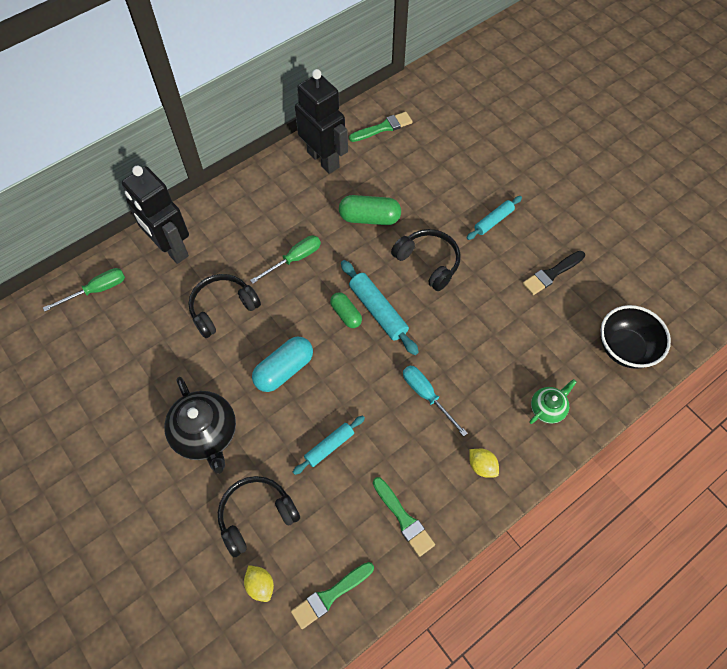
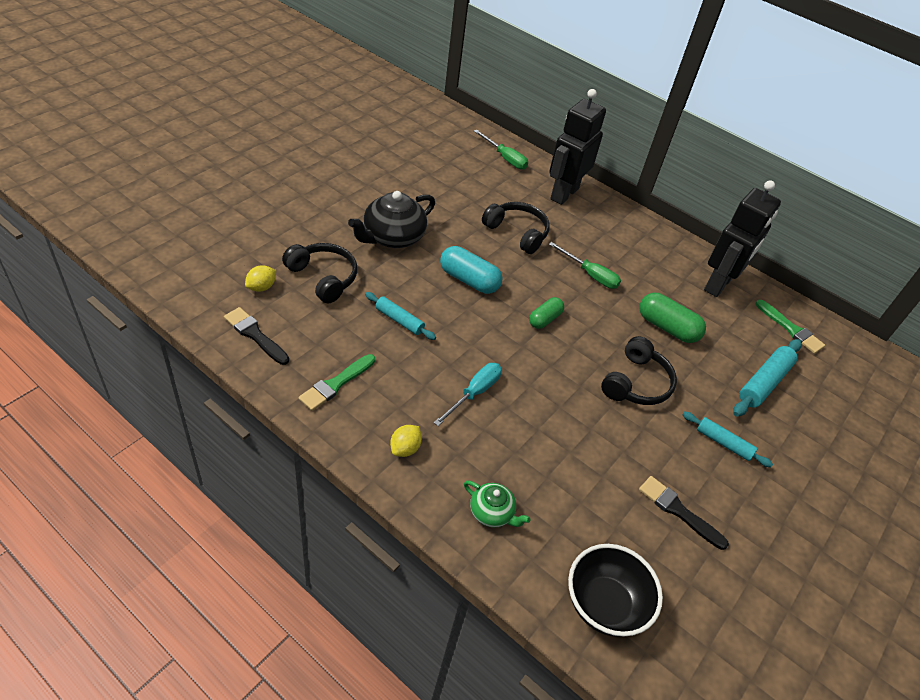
camera: 70 degrees right, 15 degrees down
green brush [291,562,374,629] -> black brush [224,307,289,365]
green capsule [339,195,401,225] -> green capsule turned 45 degrees counterclockwise [639,293,706,343]
turquoise rolling pin [341,260,419,355] -> turquoise rolling pin moved to [733,339,802,417]

